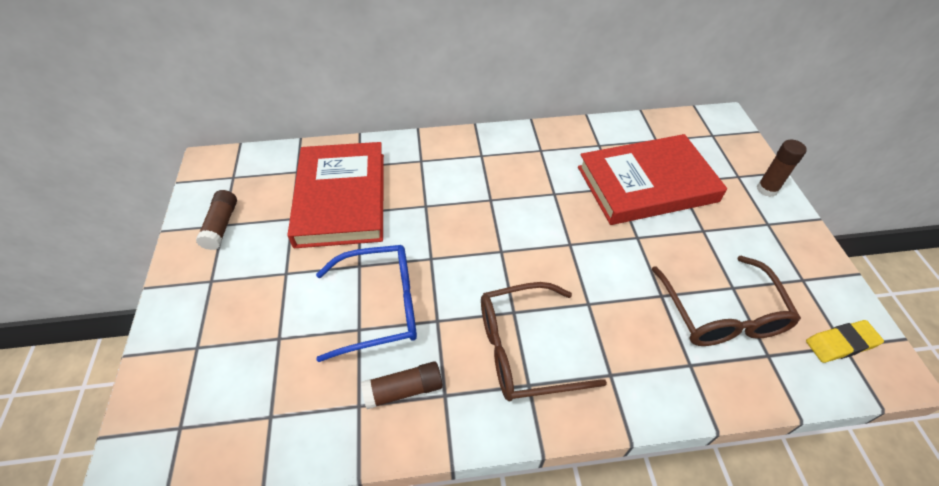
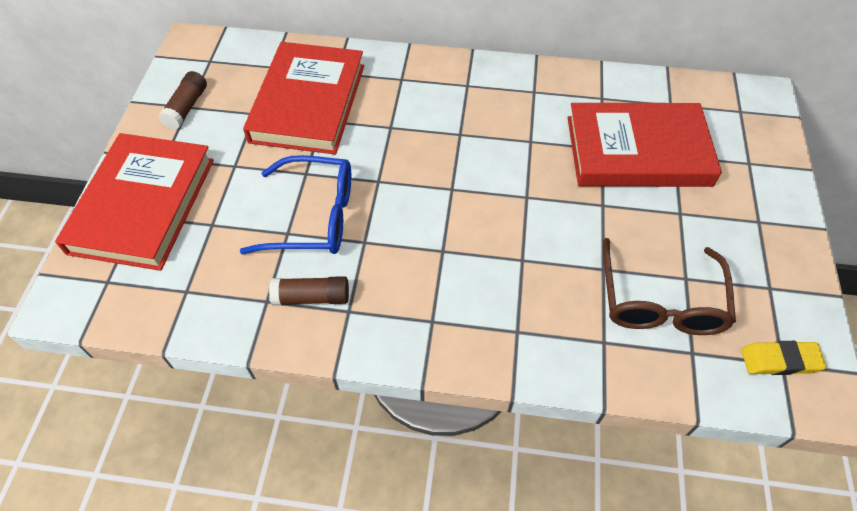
camera: 15 degrees right, 5 degrees up
brown glasses [481,282,607,401] -> none
brown glue stick [757,140,807,197] -> none
none -> red book [55,133,214,271]

